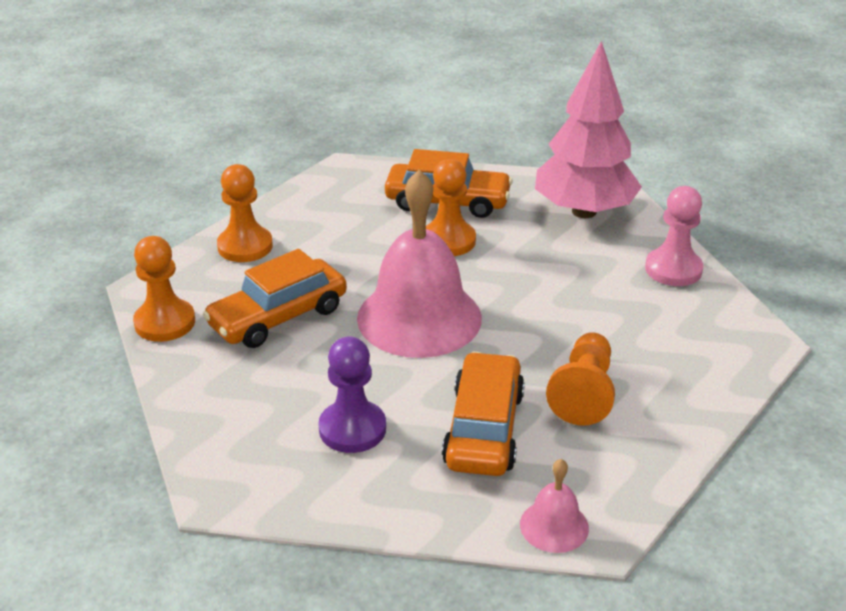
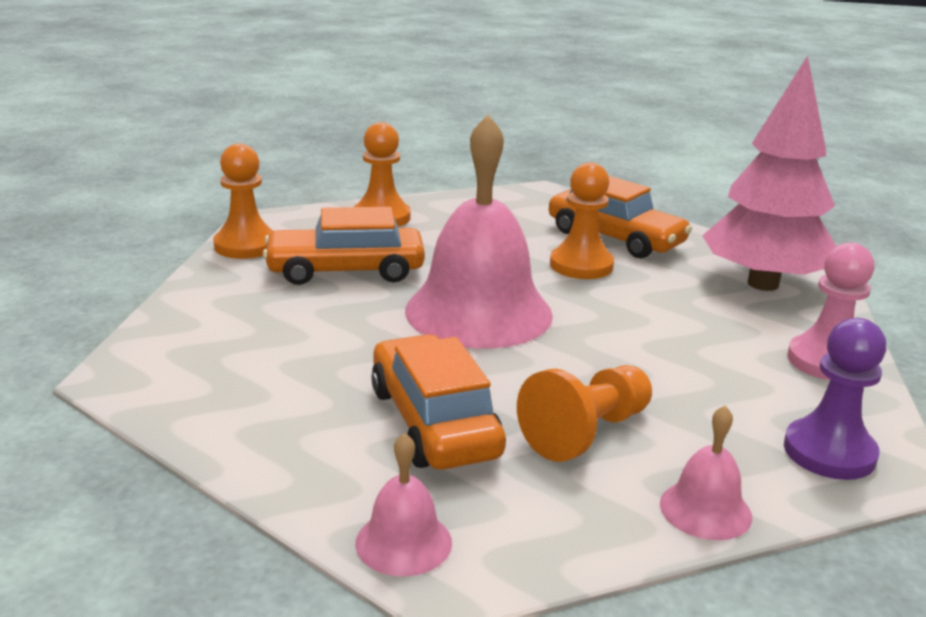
camera: 30 degrees right, 10 degrees down
purple pawn [318,336,386,453] -> purple pawn moved to [784,318,886,480]
orange car [442,352,525,476] -> orange car turned 60 degrees counterclockwise [371,334,506,470]
none -> pink bell [660,405,752,540]

